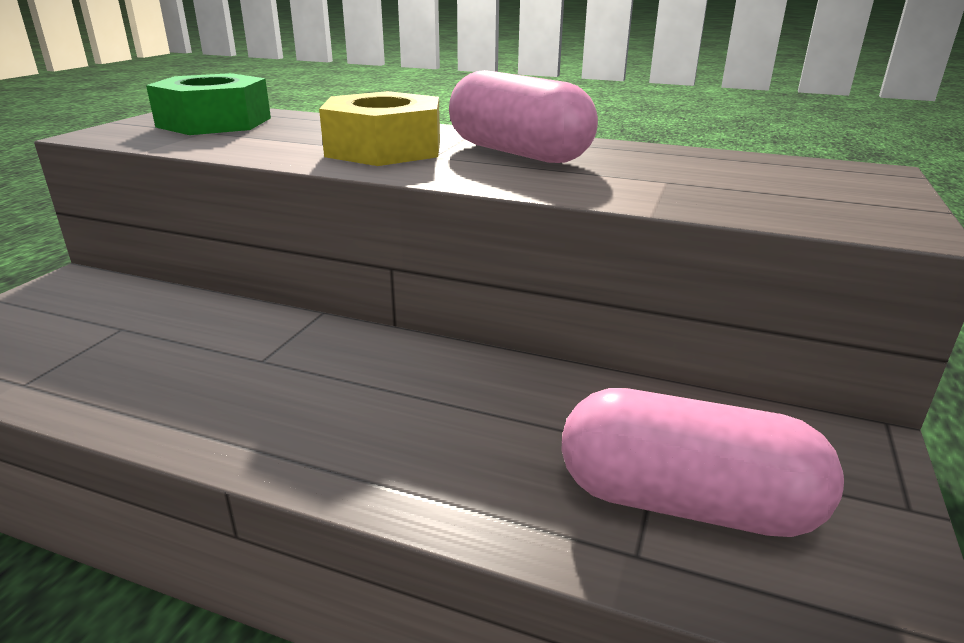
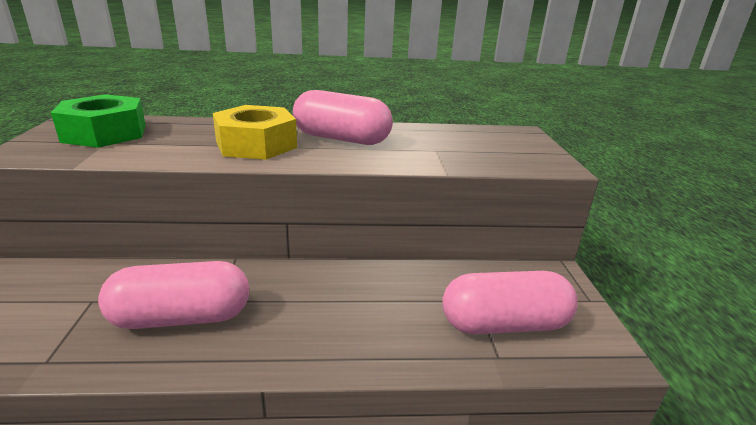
camera: 25 degrees left, 0 degrees up
none -> pink capsule [98,261,249,329]

